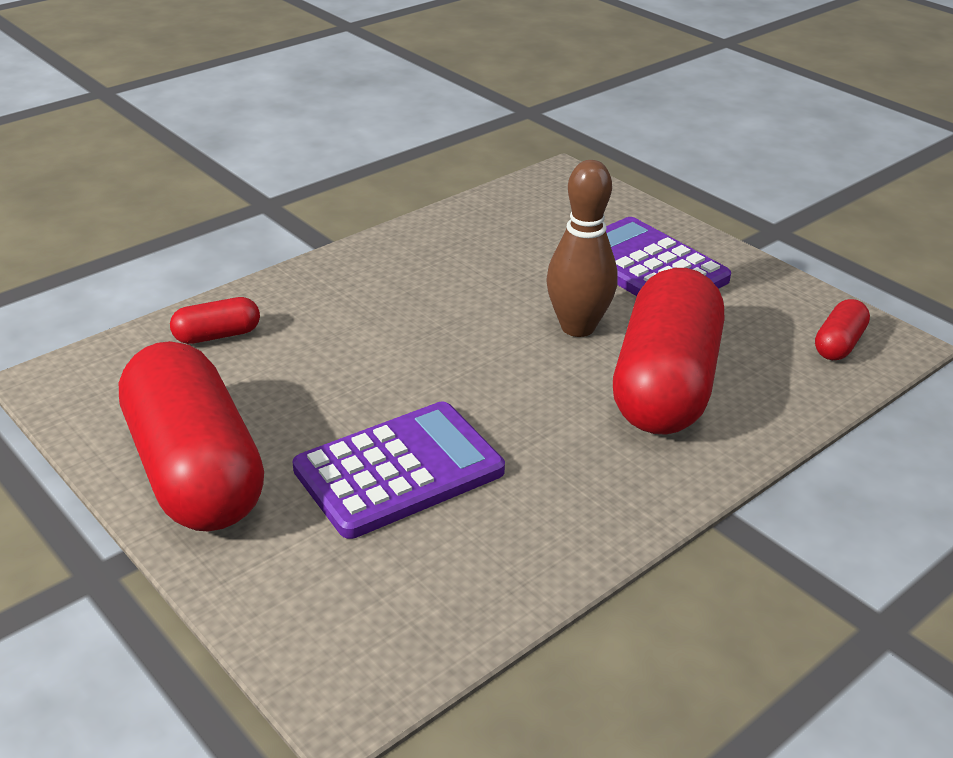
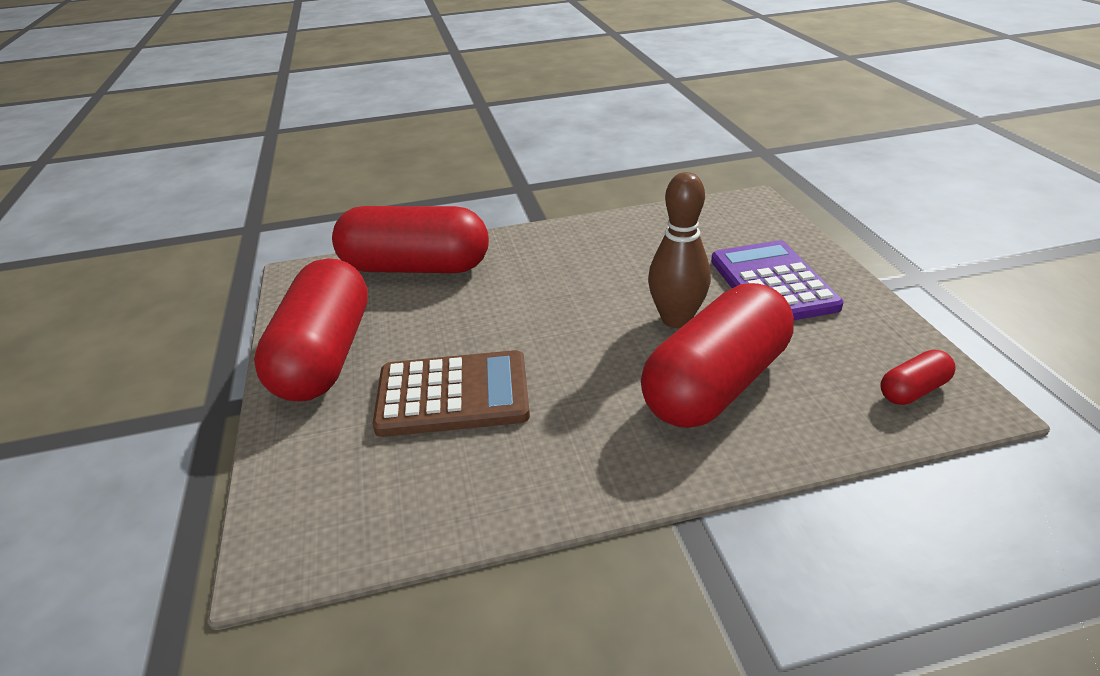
camera: 30 degrees right, 0 degrees up
red capsule [170,297,260,344] -> red capsule [332,206,489,273], size x2.37
purple calculator [292,402,505,539] -> brown calculator [373,350,530,437]

